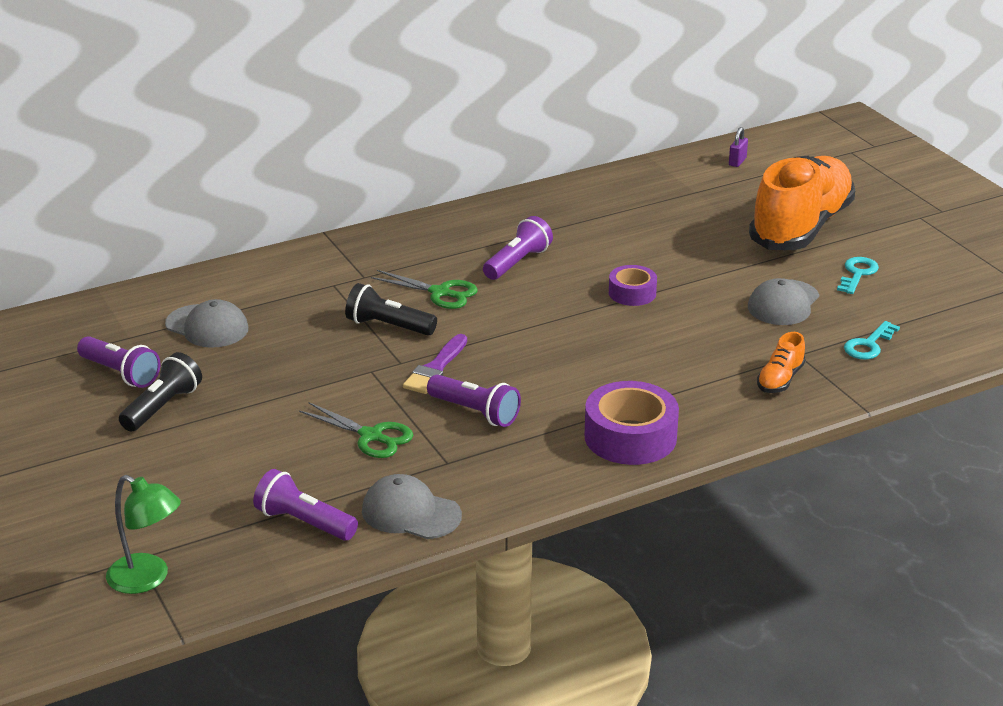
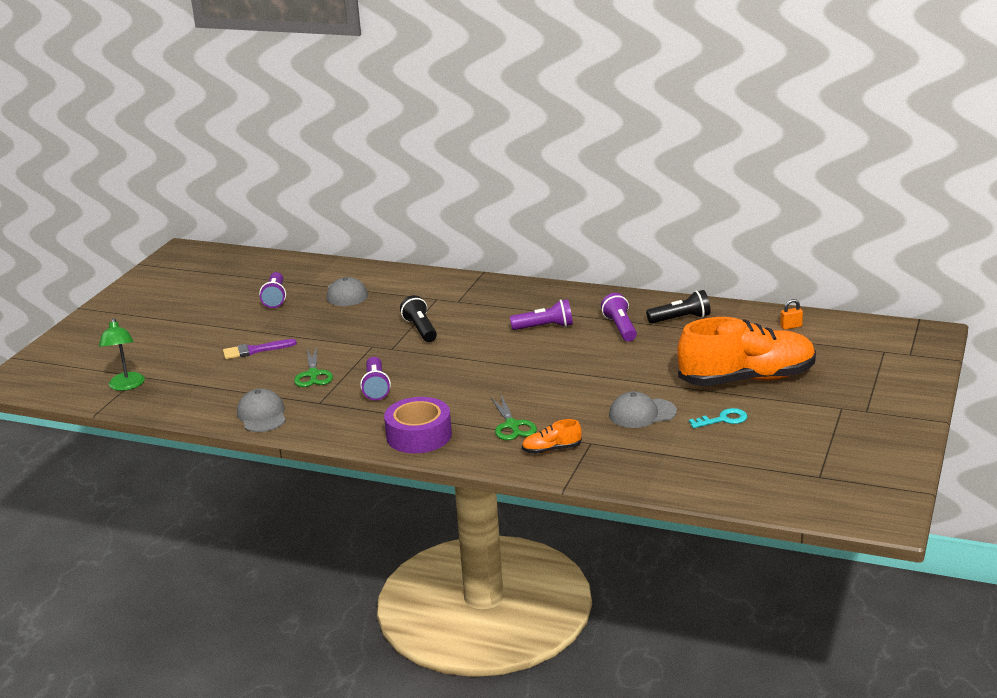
camera: 50 degrees right, 5 degrees down
black flashlight [119,352,202,432] -> black flashlight moved to [646,290,710,323]
purple flashlight [253,469,358,541] -> purple flashlight moved to [601,293,637,342]
green scissors [371,270,478,309] -> green scissors moved to [491,395,537,440]
purple brush [403,334,467,394] -> purple brush moved to [223,339,297,359]
purple tape [609,265,657,306] -> none
purple padlock [729,127,748,167] -> orange padlock [780,299,803,330]
turquoise key [844,321,900,360] -> none

